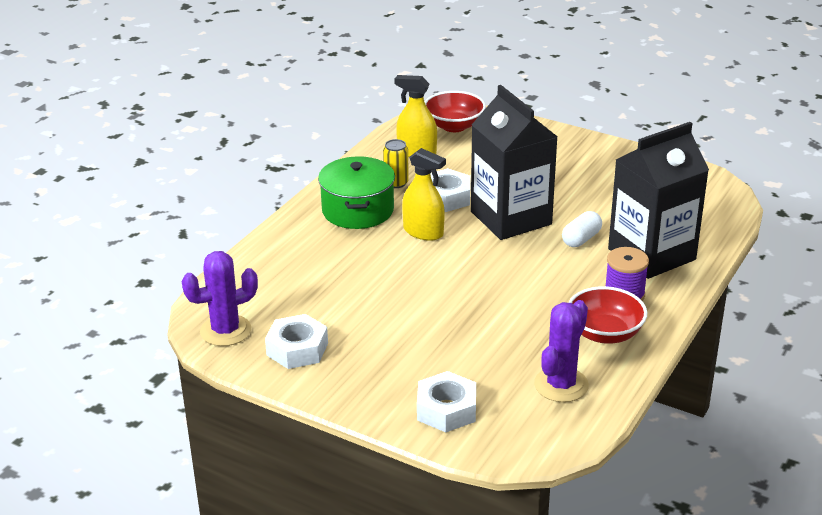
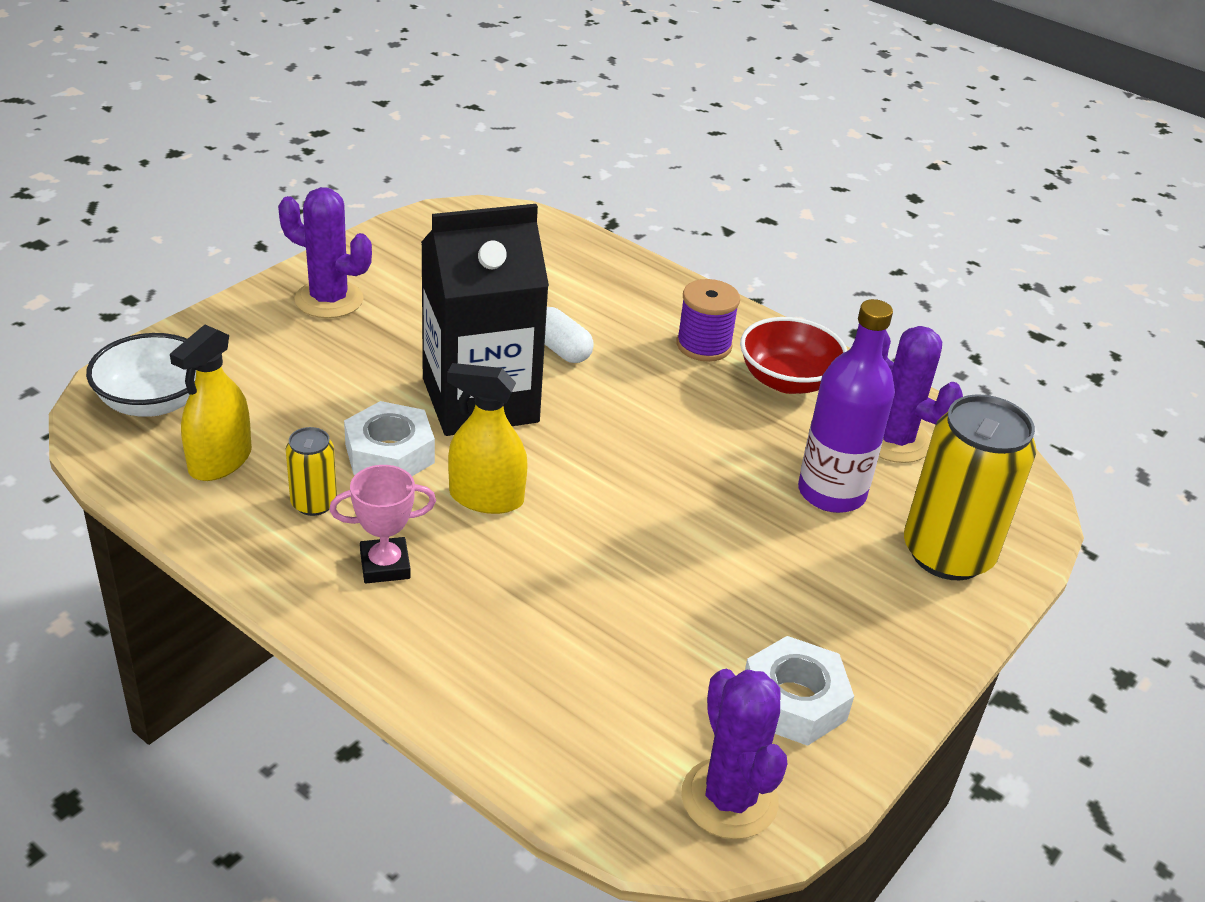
camera: 85 degrees left, 5 degrees up
green pot [318,156,395,229] -> pink trophy [329,465,436,583]
yellow spray bottle [402,148,446,241] -> yellow spray bottle turned 120 degrees counterclockwise [447,363,528,514]
white nut [417,371,476,432] -> yellow can [904,394,1036,580]
red bowl [425,91,486,132] -> white bowl [86,333,196,417]
black carton [608,122,709,279] -> none
none -> purple cactus [278,187,372,318]
none -> purple bottle [798,299,895,513]

